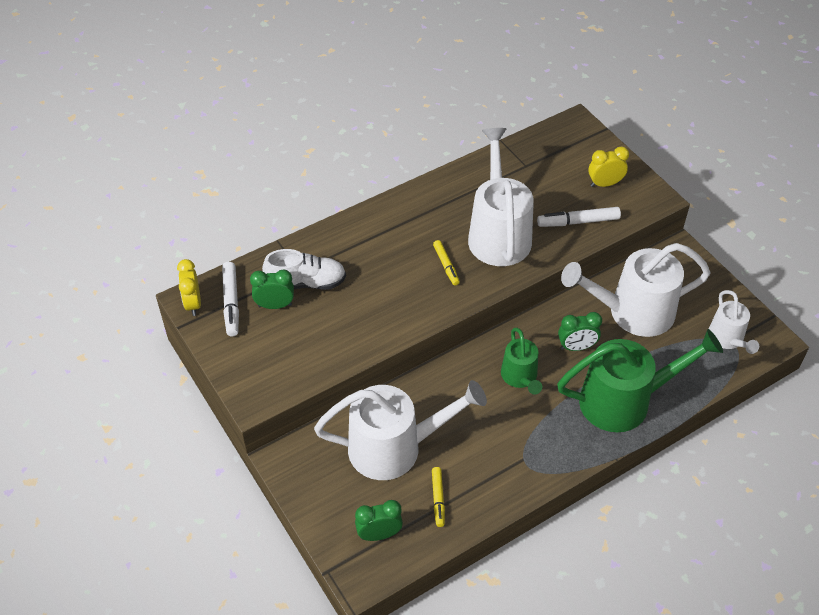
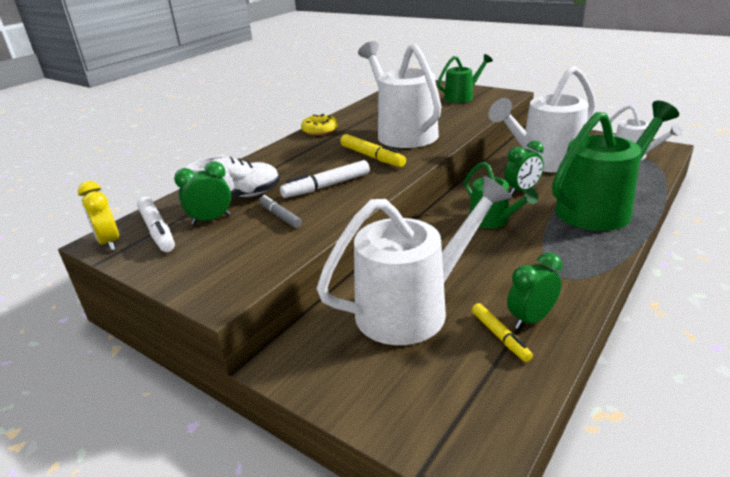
camera: 20 degrees left, 20 degrees down
green clock [355,500,403,541] -> green clock moved to [507,252,562,329]
yellow marker [433,240,460,286] -> yellow marker [340,134,406,167], size x1.51
white marker [537,207,621,227] -> white marker moved to [280,160,370,198]
yellow clock [588,146,629,187] -> green watering can [437,54,493,103]
none -> grey marker [259,195,302,228]
none -> yellow donut [301,114,338,135]

